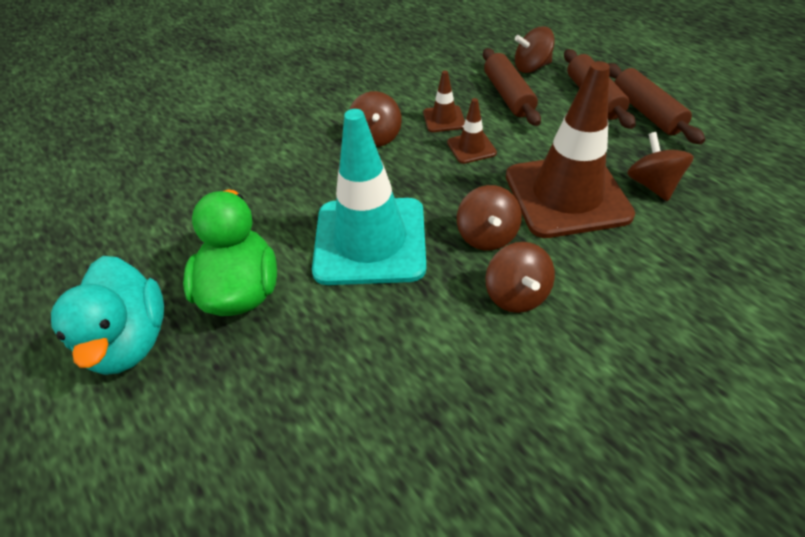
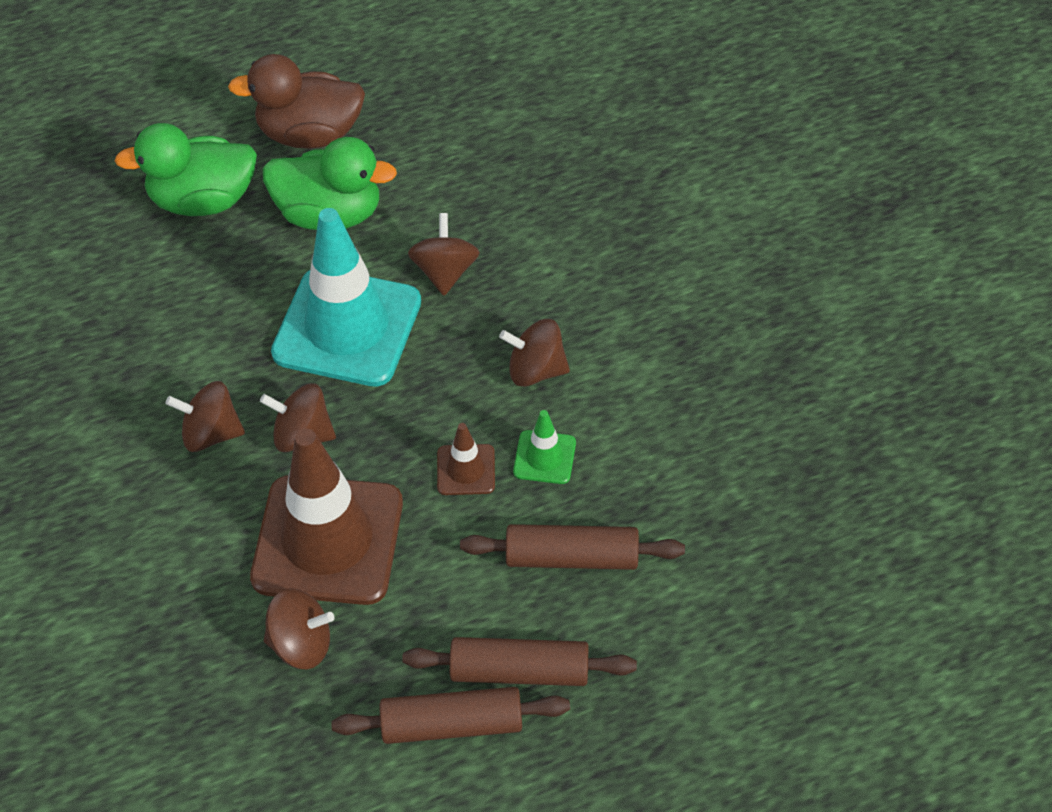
camera: 105 degrees right, 5 degrees up
turquoise duck [51,256,164,375] -> brown duck [228,54,365,149]
brown traffic cone [423,71,465,132] -> green traffic cone [513,410,576,484]
brown spinning top [515,26,555,73] -> brown spinning top moved to [408,213,480,296]
none -> green duck [114,123,257,216]

